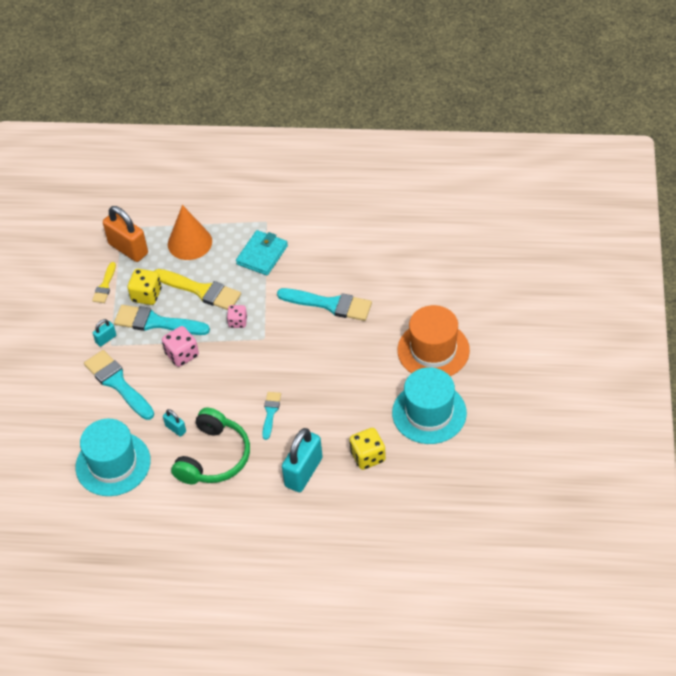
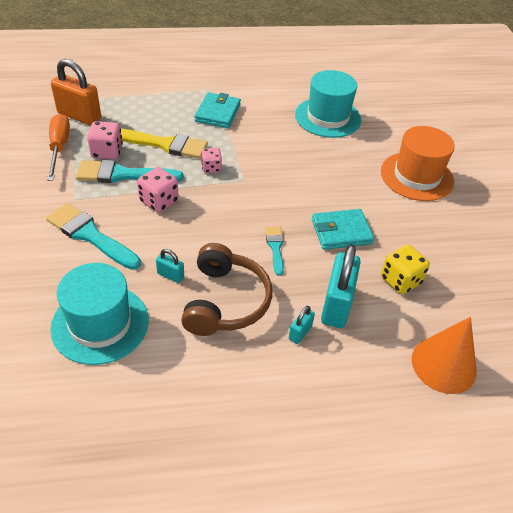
camera: 20 degrees left, 5 degrees down
yellow brush [92,262,116,303] -> orange screwdriver [47,113,70,181]
turquoise padlock [93,319,116,347] -> turquoise padlock moved to [289,306,315,344]
yellow dice [128,269,162,305] -> pink dice [87,121,123,159]
orange cone [168,205,212,260] -> orange cone moved to [412,317,477,394]
green headphones [171,408,250,485] -> brown headphones [181,243,272,336]
turquoise brush [277,288,372,321] -> none
turquoise hat [392,367,467,444] -> turquoise hat moved to [295,70,361,138]
none -> turquoise wallet [312,209,374,250]

